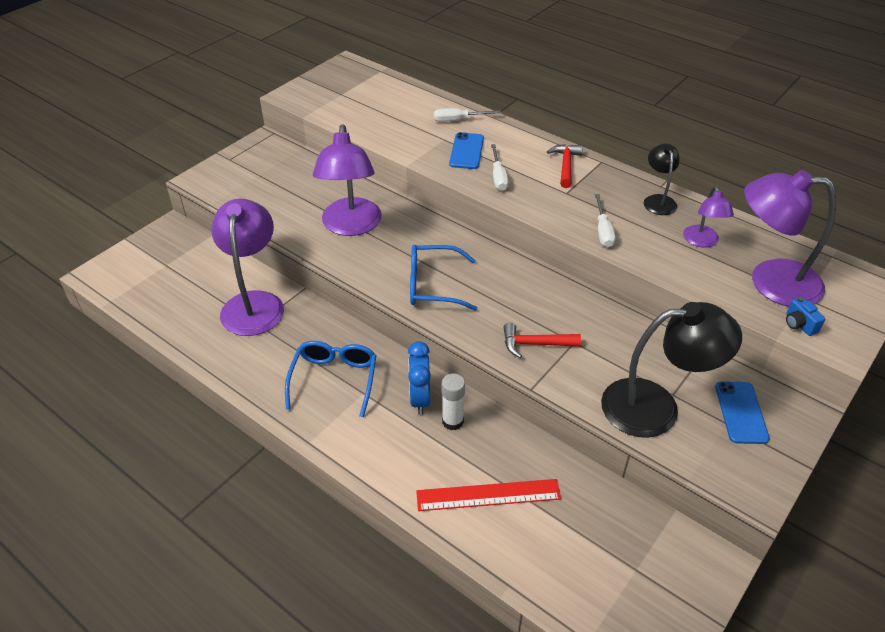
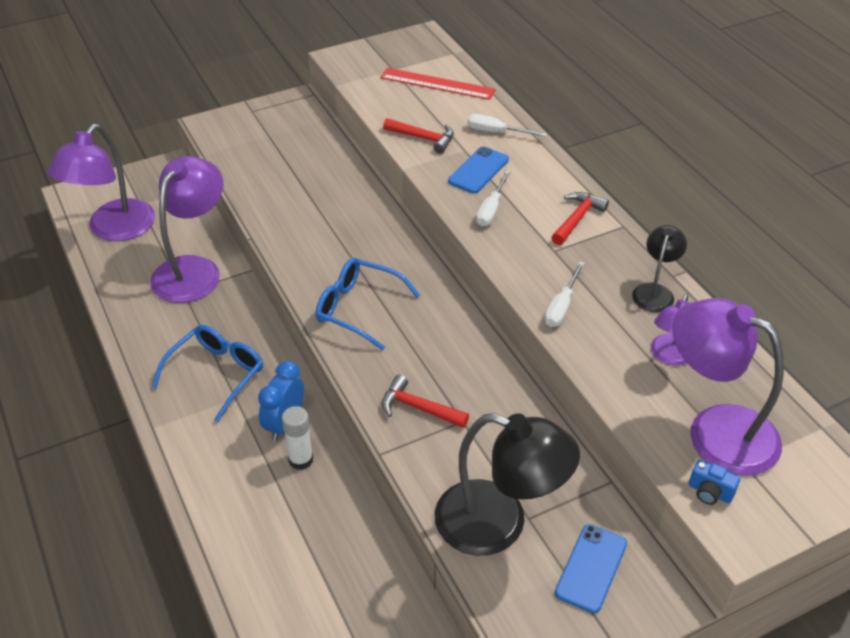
camera: 25 degrees right, 0 degrees up
purple lamp [313,124,382,236] -> purple lamp moved to [47,124,155,241]
red ruler [416,479,561,511] -> red ruler moved to [380,68,496,100]
blue camera [786,297,825,336] -> blue camera turned 60 degrees counterclockwise [689,460,740,505]
none -> red hammer [383,118,454,154]

